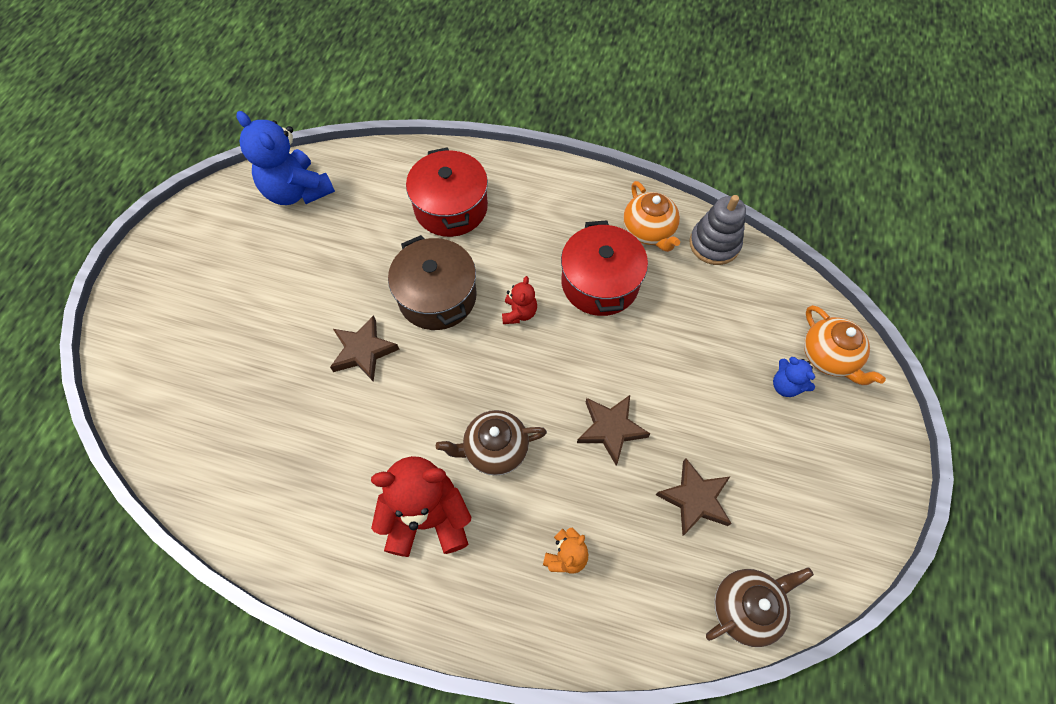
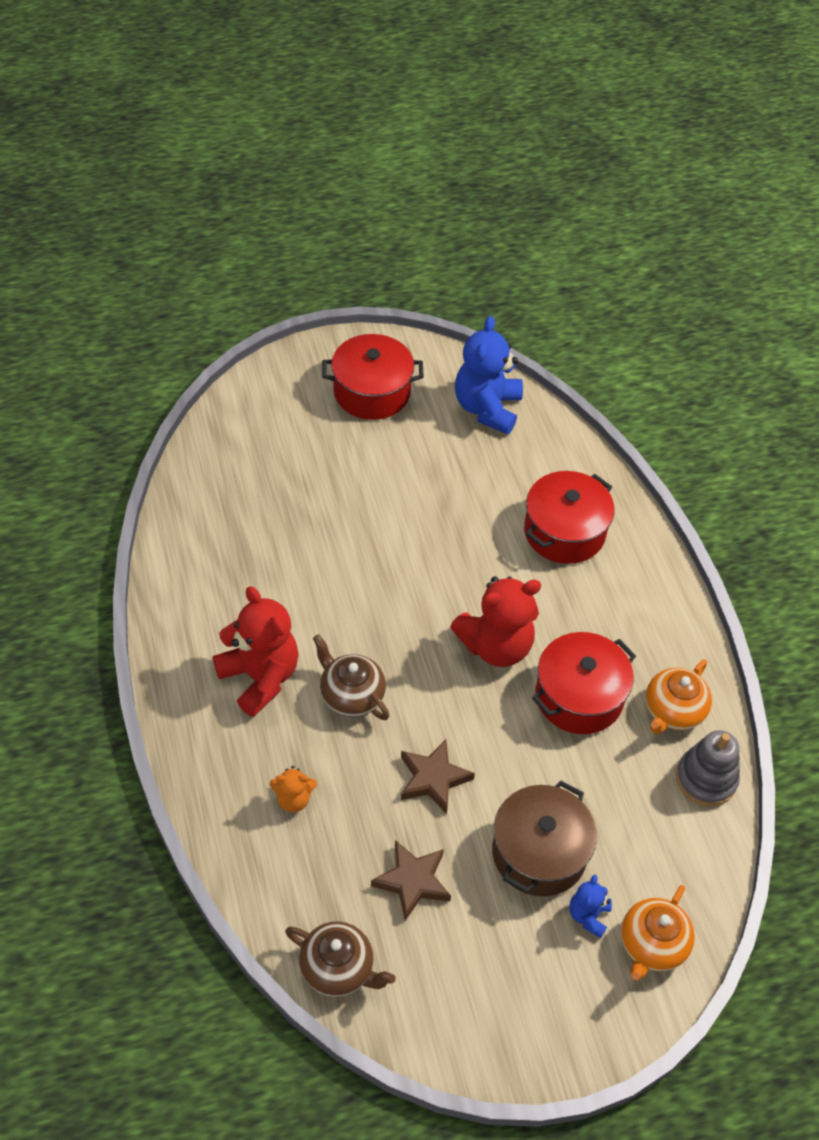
camera: 55 degrees right, 10 degrees down
brown star [330,315,399,382] -> none
brown pot [388,235,477,330] -> brown pot moved to [492,780,597,896]
red teddy bear [502,276,537,324] -> red teddy bear [450,576,541,667], size x2.03
none -> red pot [322,334,424,420]

